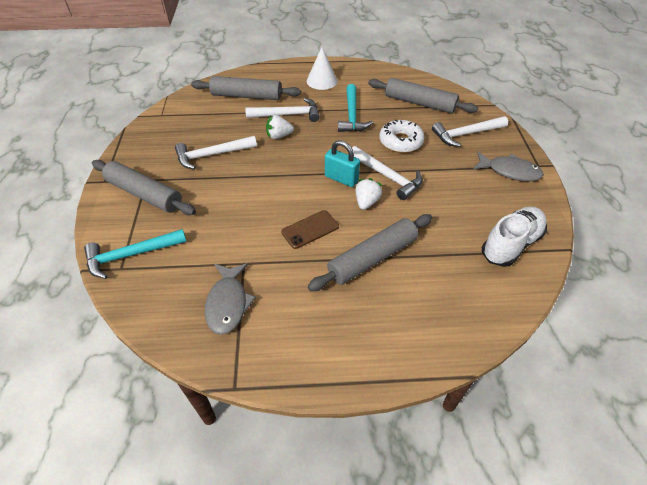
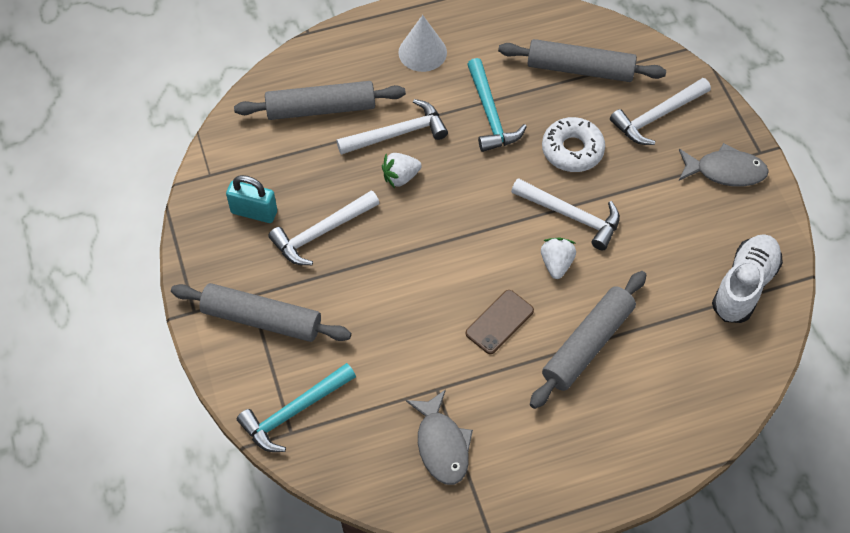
camera: 15 degrees left, 10 degrees up
turquoise padlock [325,140,360,187] -> turquoise padlock moved to [226,175,277,223]

